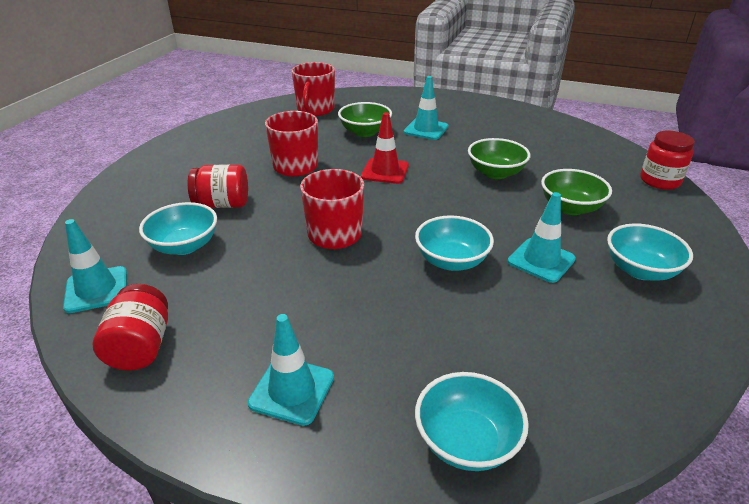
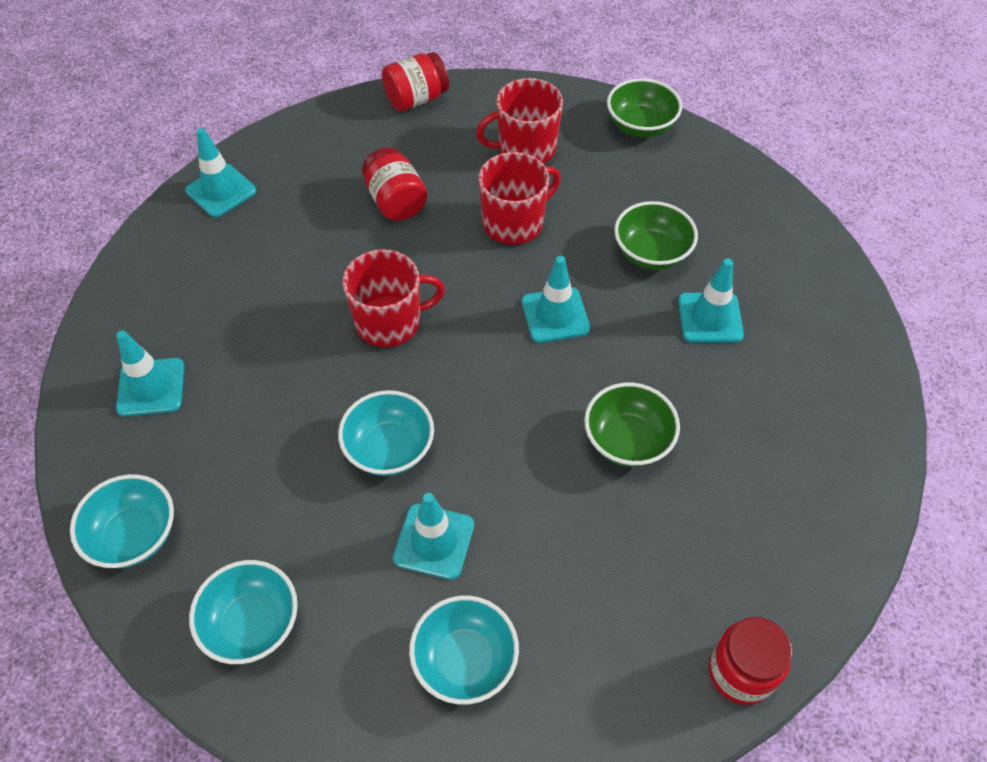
camera: 65 degrees right, 20 degrees up
red jar [93,284,168,371] -> red jar moved to [382,52,449,111]
turquoise bowl [139,202,217,255] -> turquoise bowl moved to [189,560,298,664]
red mug [292,62,335,116] -> red mug moved to [476,78,563,163]
red traffic cone [361,112,409,184] -> turquoise traffic cone [522,256,590,343]
green bowl [541,169,612,215] -> green bowl moved to [607,78,682,137]

